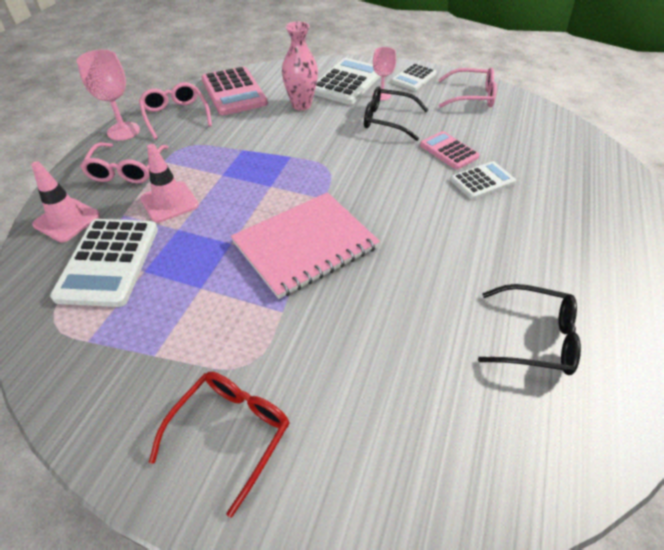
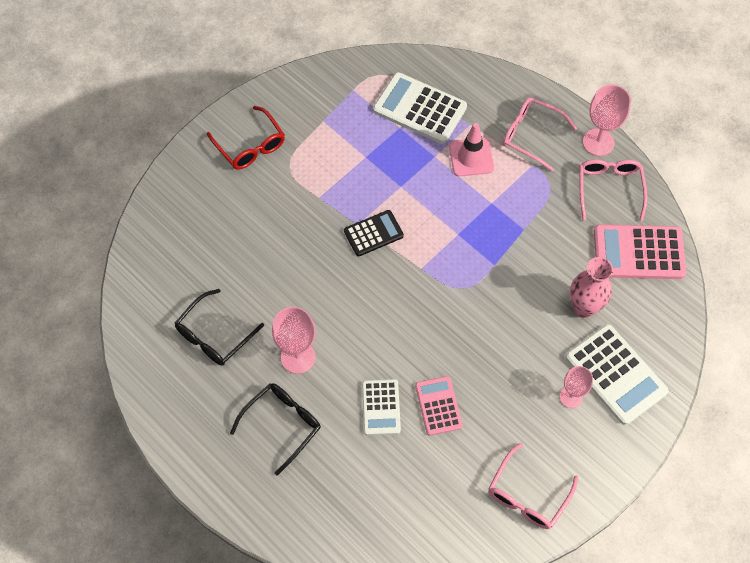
camera: 115 degrees right, 15 degrees up
pink traffic cone [32,162,100,242] -> none
pink glasses [139,82,212,140] -> pink glasses turned 90 degrees counterclockwise [579,159,648,221]
pink notebook [231,192,380,299] -> black calculator [344,210,404,256]
black glasses [364,86,428,141] -> black glasses moved to [230,383,321,476]
white calculator [391,63,436,91] -> none
pink calculator [420,131,480,170] -> pink calculator turned 90 degrees counterclockwise [415,376,463,436]
none -> pink goblet [272,307,316,374]

